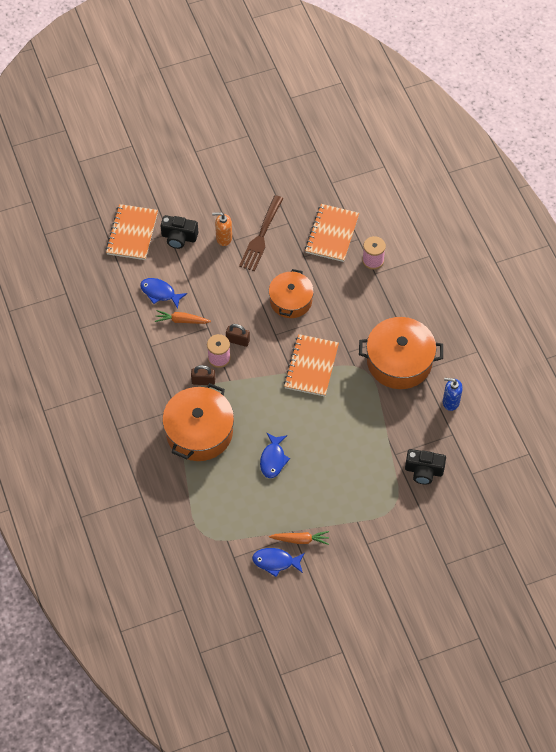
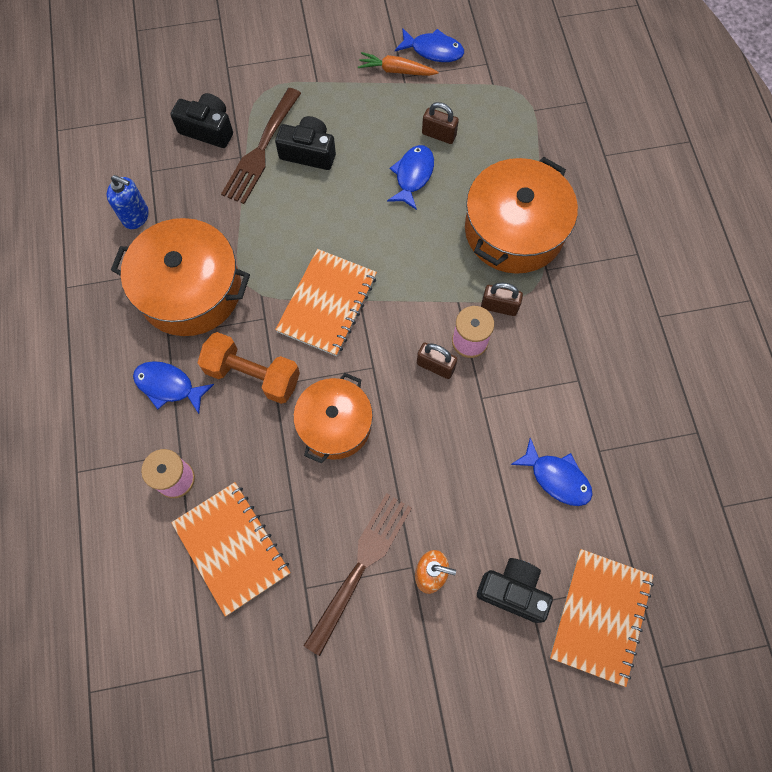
camera: 170 degrees left, 10 degrees up
orange carrot [155,310,211,324] -> none
orange notebook [305,204,359,262] -> orange notebook turned 60 degrees counterclockwise [171,482,291,617]
none -> blue fish [133,361,214,414]
none -> orange dumbbell [198,332,300,404]
none -> brown fork [221,88,301,204]
none -> black camera [275,116,336,170]
none -> brown padlock [422,102,459,144]

